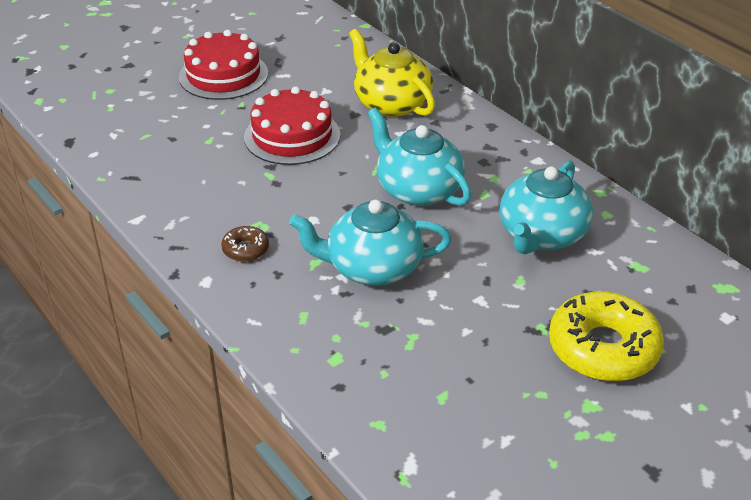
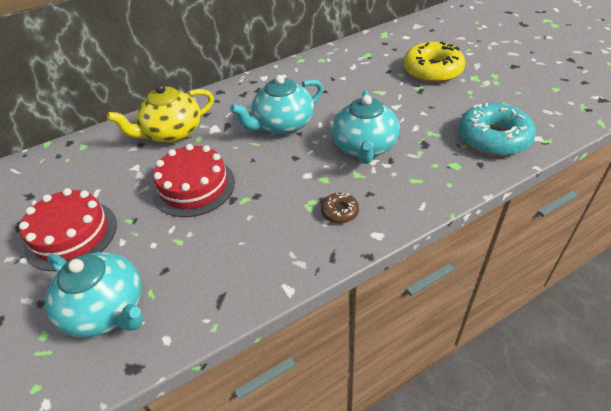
camera: 80 degrees left, 5 degrees up
turquoise teapot [499,160,593,254] -> turquoise teapot moved to [45,252,143,337]
none -> turquoise donut [458,103,536,156]

